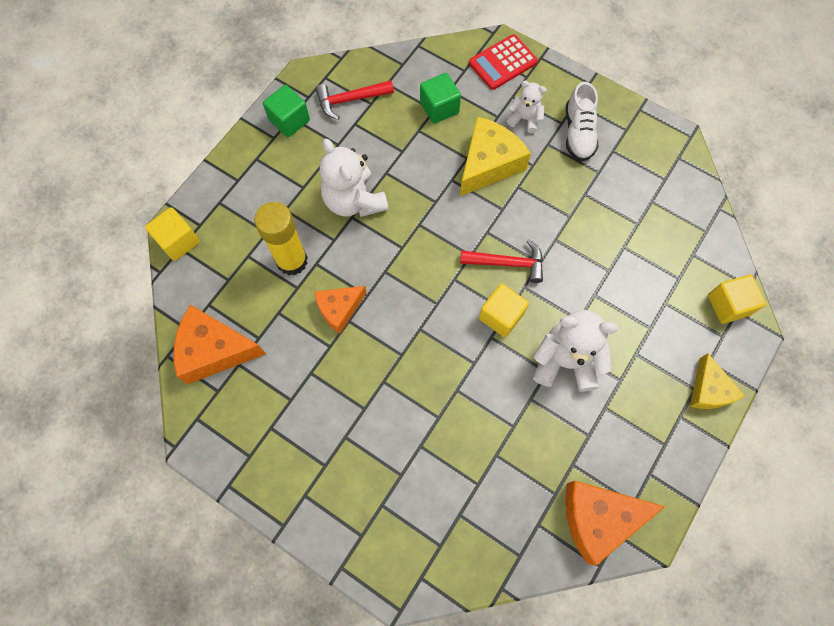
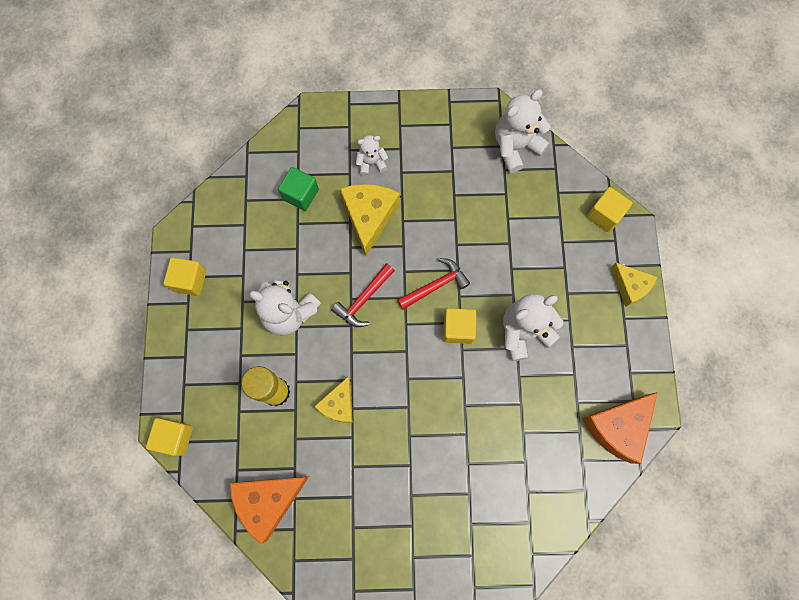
camera: 35 degrees left, 5 degrees up
green cube [263,85,310,137] -> yellow cube [164,257,206,296]
orange cheese [314,286,367,333] -> yellow cheese [314,376,353,423]
red hammer [315,80,394,120] -> red hammer moved to [331,263,395,327]
red calculator [469,34,538,90] -> none
white shoe [566,82,598,161] -> none
none -> white teddy bear [495,90,551,173]

